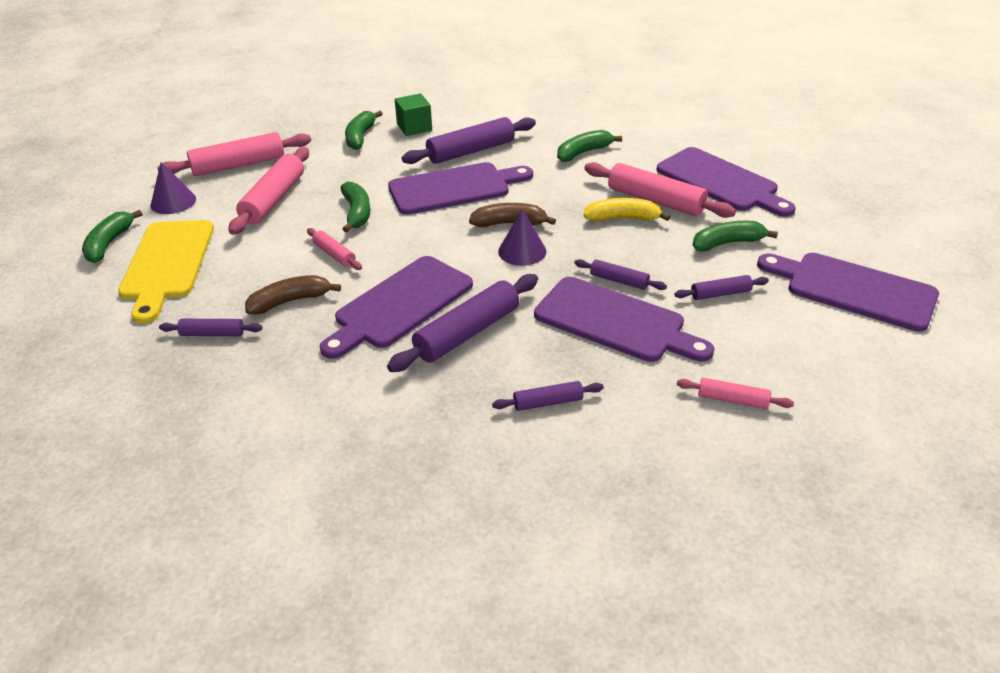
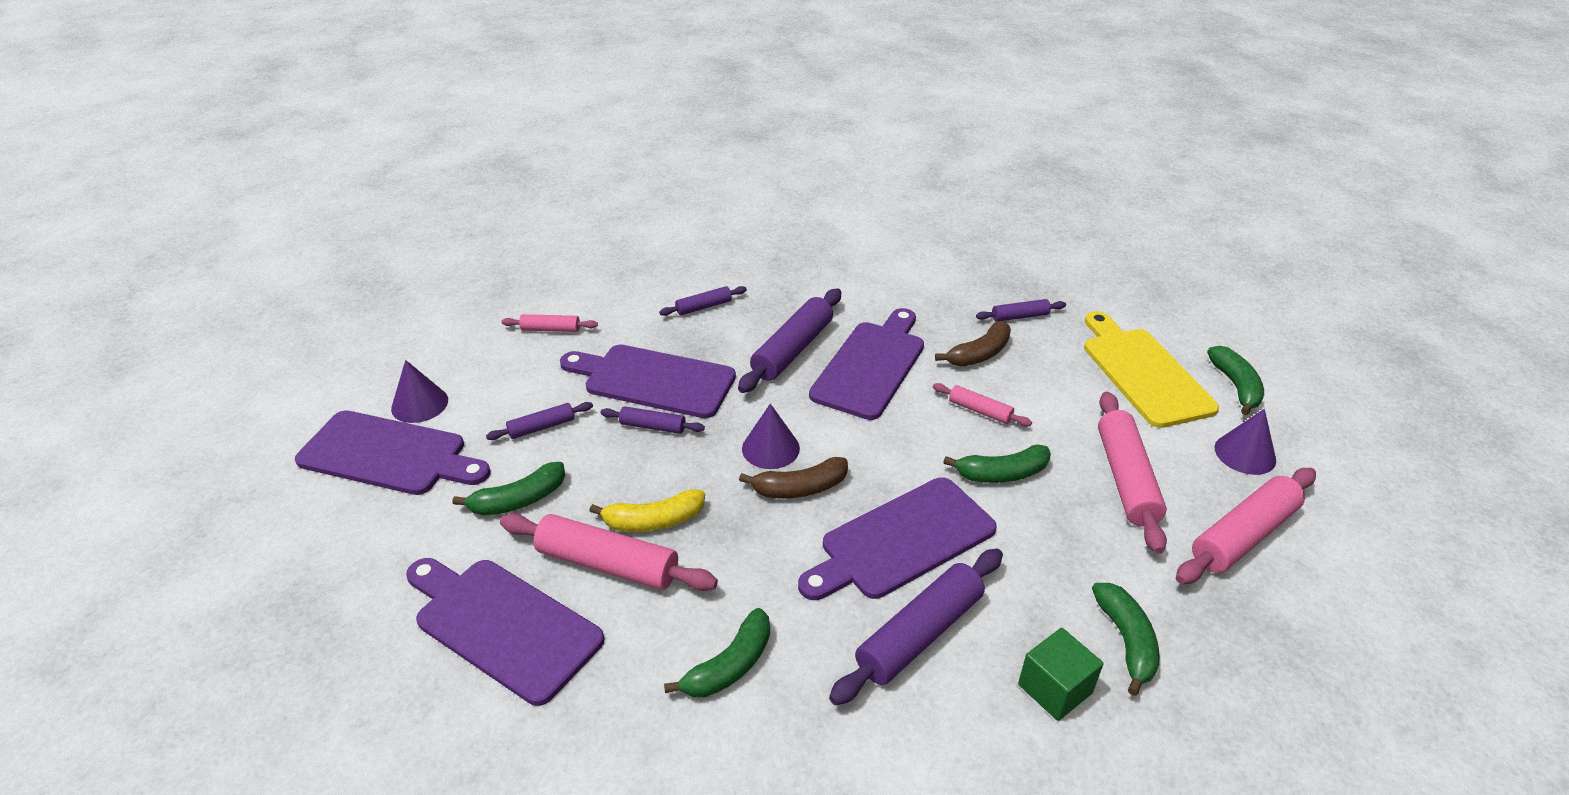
camera: 165 degrees right, 0 degrees up
green banana [341,182,370,232] -> green banana turned 75 degrees counterclockwise [943,444,1051,483]
none -> purple cone [391,360,448,423]

